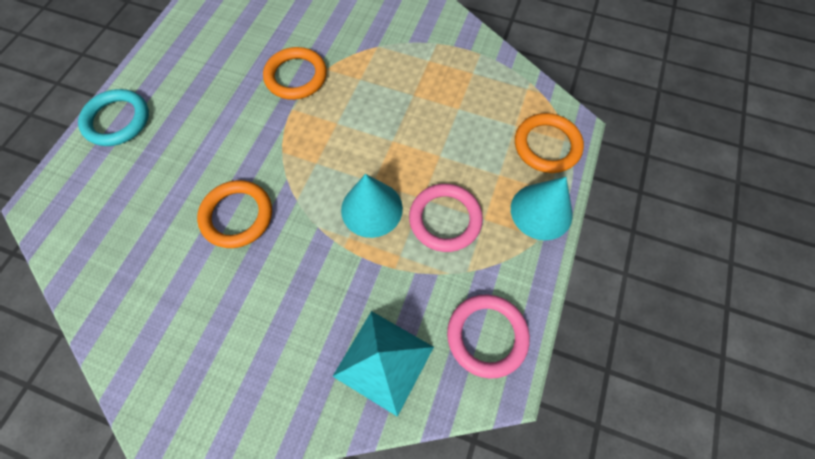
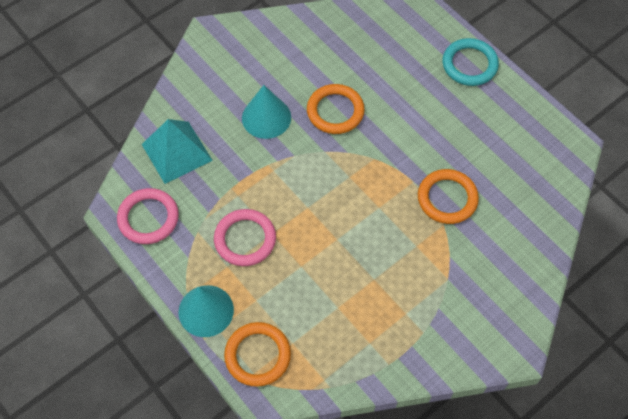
camera: 120 degrees right, 5 degrees down
turquoise cone [341,174,403,238] -> turquoise cone moved to [242,85,291,139]

